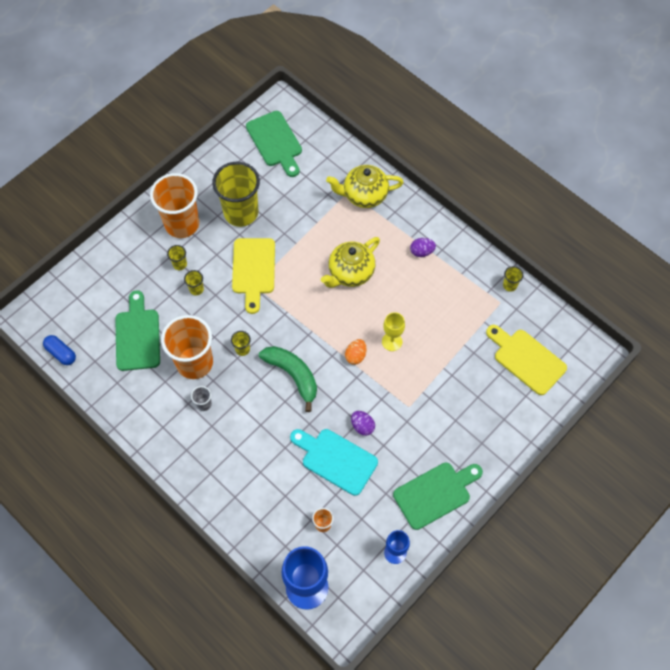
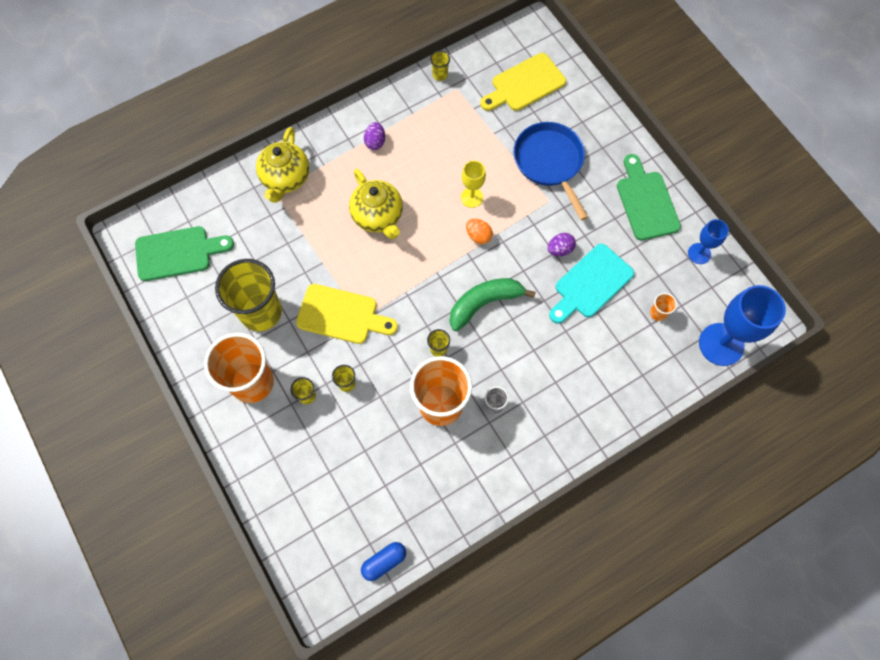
camera: 75 degrees left, 5 degrees up
green cutting board [115,290,160,371] -> none
none -> blue pan [514,122,588,220]

